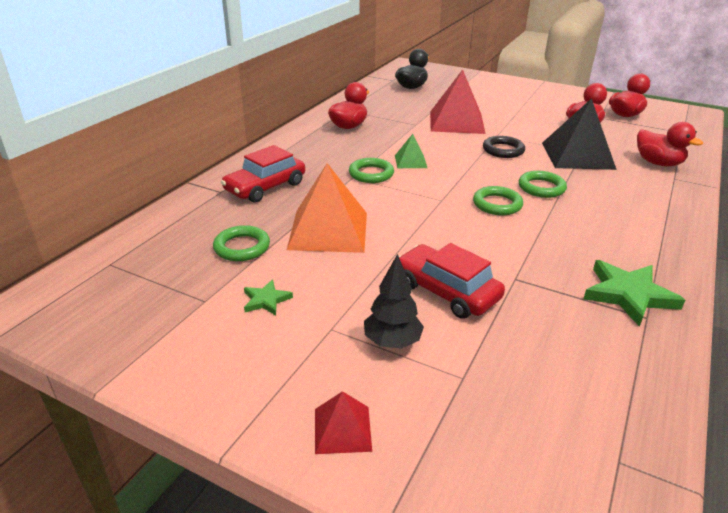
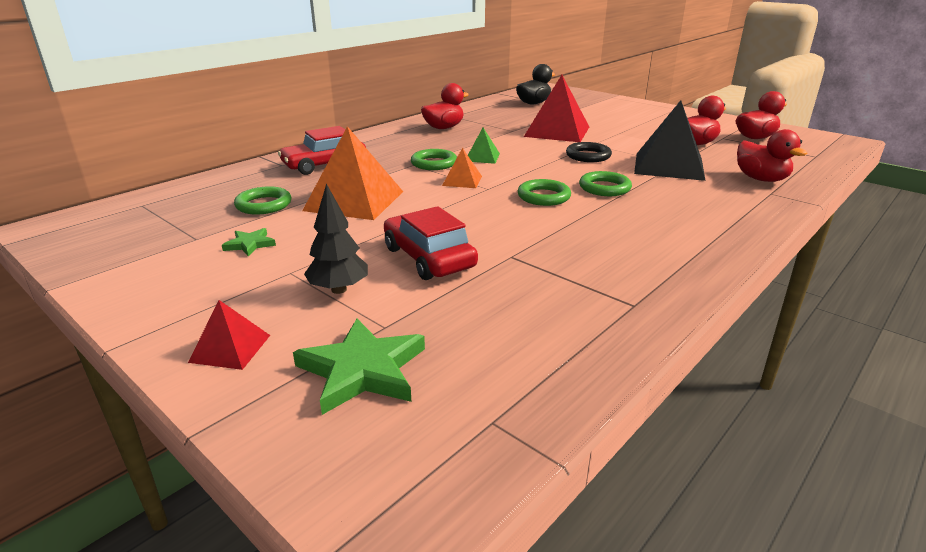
camera: 15 degrees right, 5 degrees down
green star [583,260,685,327] -> green star moved to [293,319,425,415]
none -> orange pyramid [442,148,482,188]

